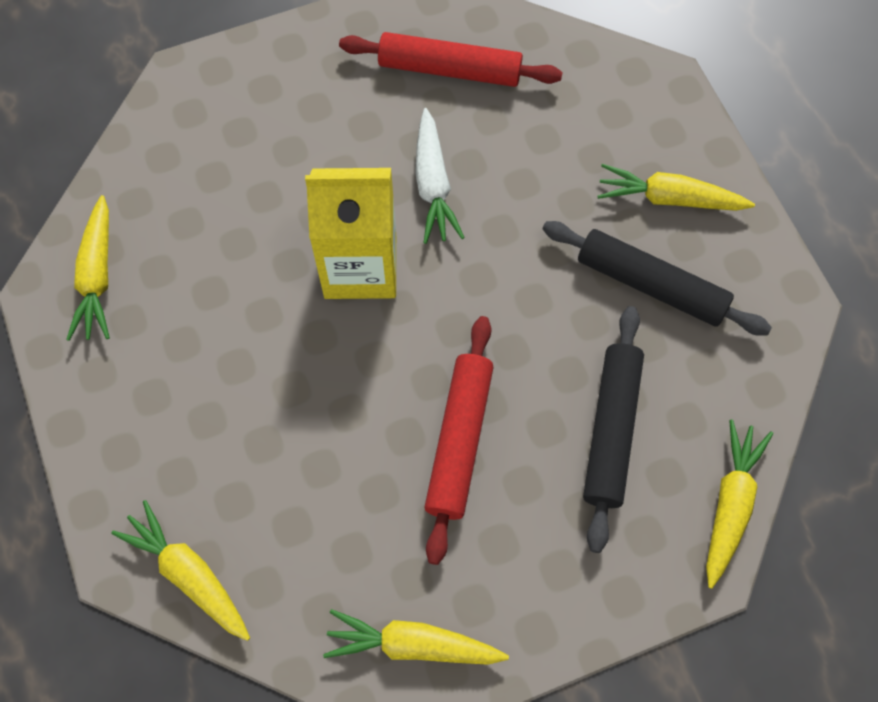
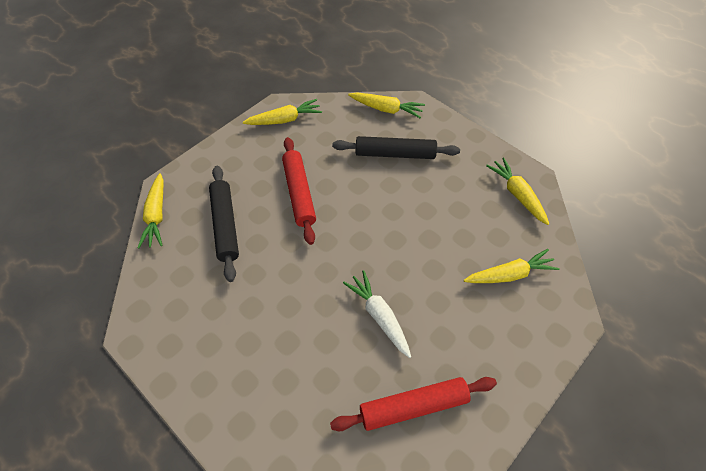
camera: 155 degrees right, 10 degrees down
yellow carton [305,168,396,299] -> none
black rolling pin [543,221,772,336] -> black rolling pin moved to [333,136,460,159]
yellow carrot [597,164,755,211] -> yellow carrot moved to [464,249,560,283]

